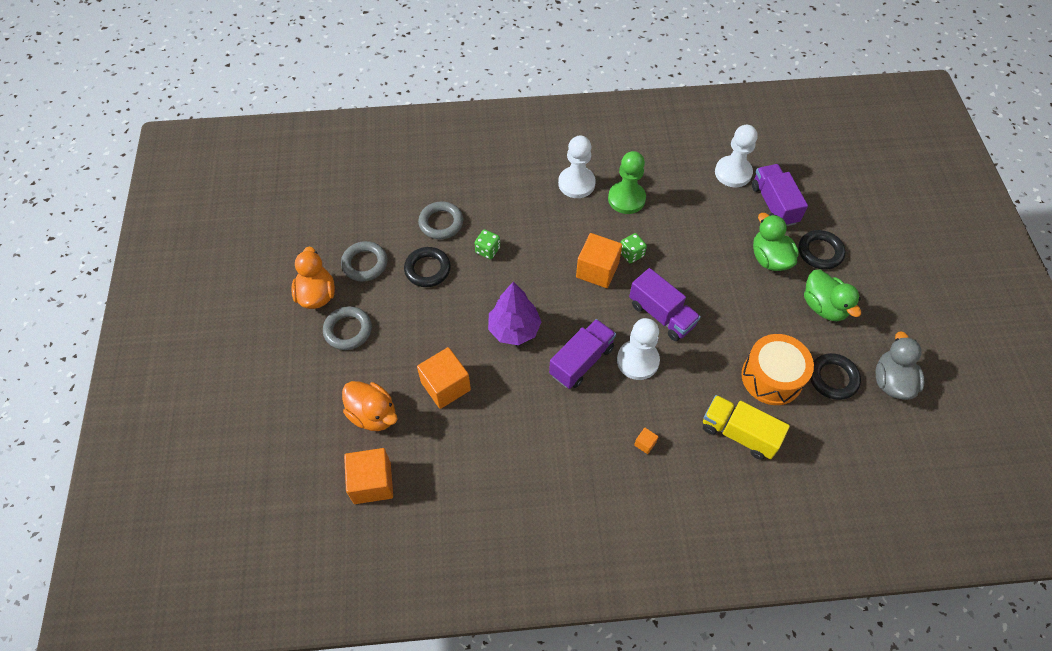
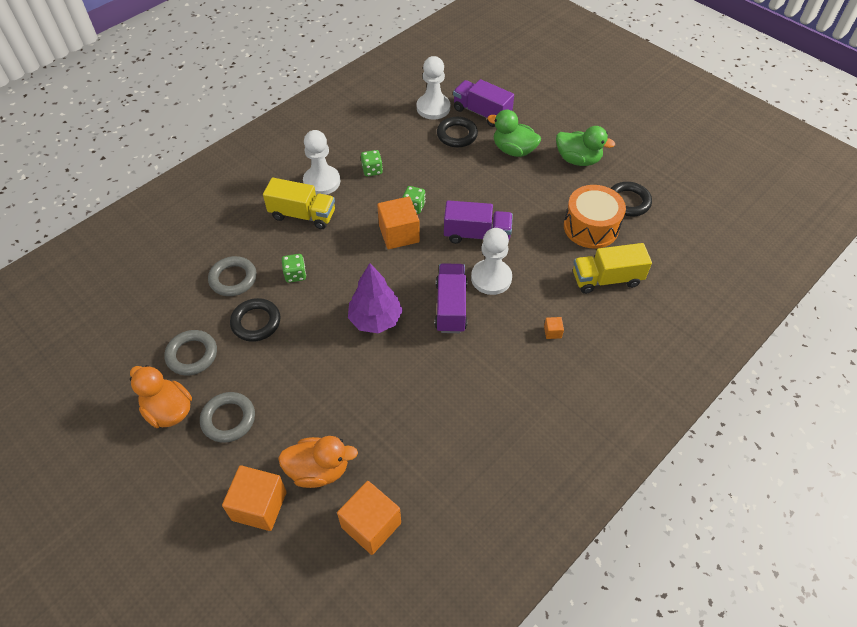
camera: 40 degrees left, 5 degrees down
orange cube [417,347,471,409] -> orange cube moved to [222,465,287,531]
green pawn [608,151,646,214] -> green dice [361,150,383,176]
black ring [799,230,845,270] -> black ring moved to [437,117,478,147]
grey duck [875,331,925,400] -> none
none -> yellow truck [263,177,335,229]

